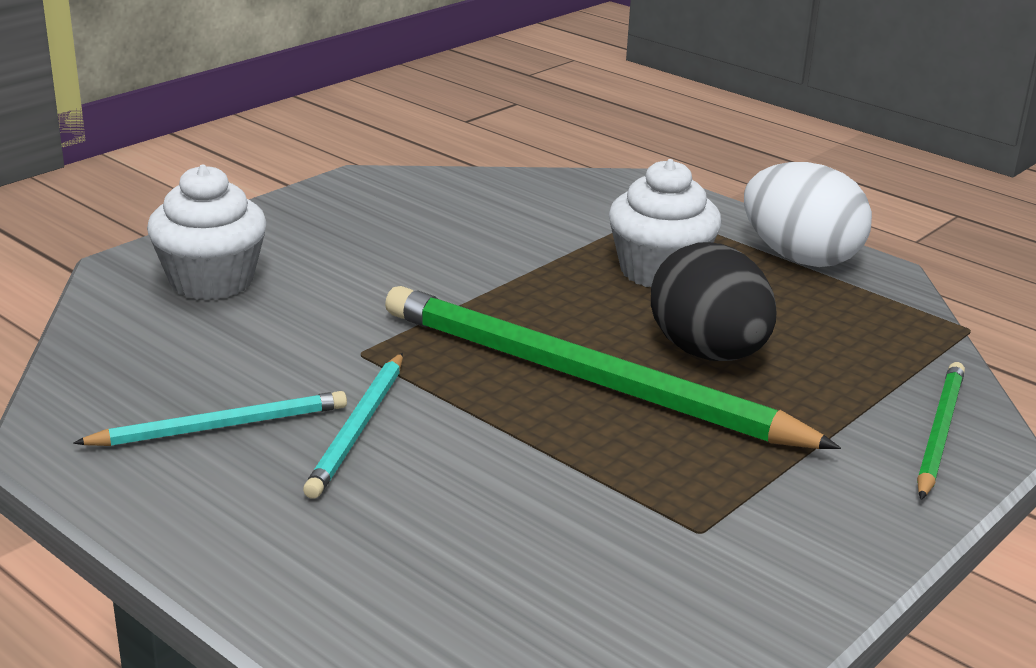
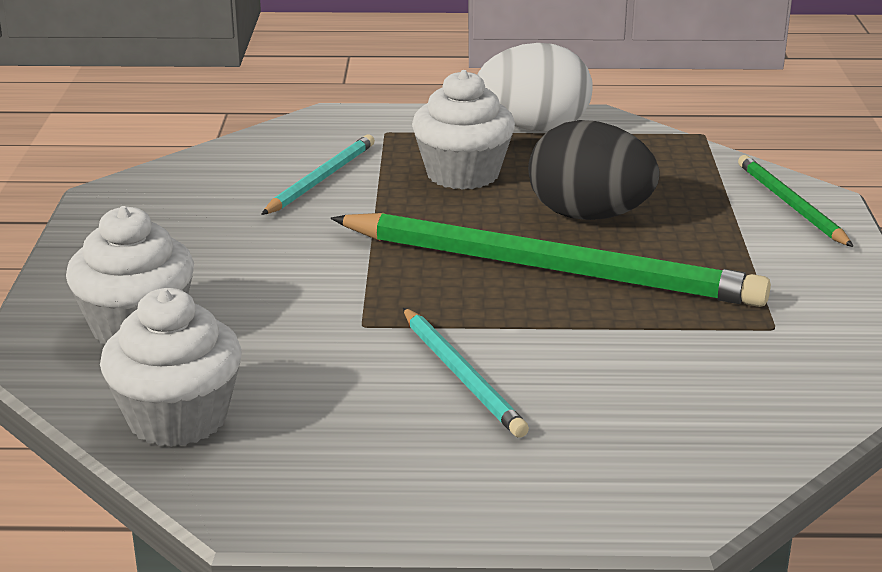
camera: 40 degrees left, 0 degrees up
turquoise pencil [73,391,347,446] -> turquoise pencil moved to [261,135,375,215]
green pencil [385,286,841,449] -> green pencil turned 150 degrees counterclockwise [330,213,771,307]
none -> white cupcake [100,288,242,447]

